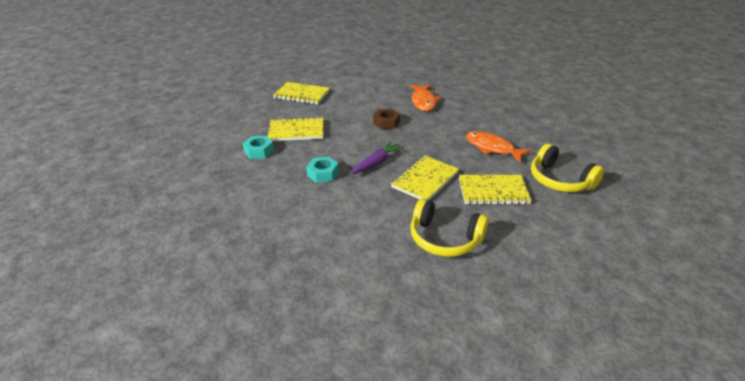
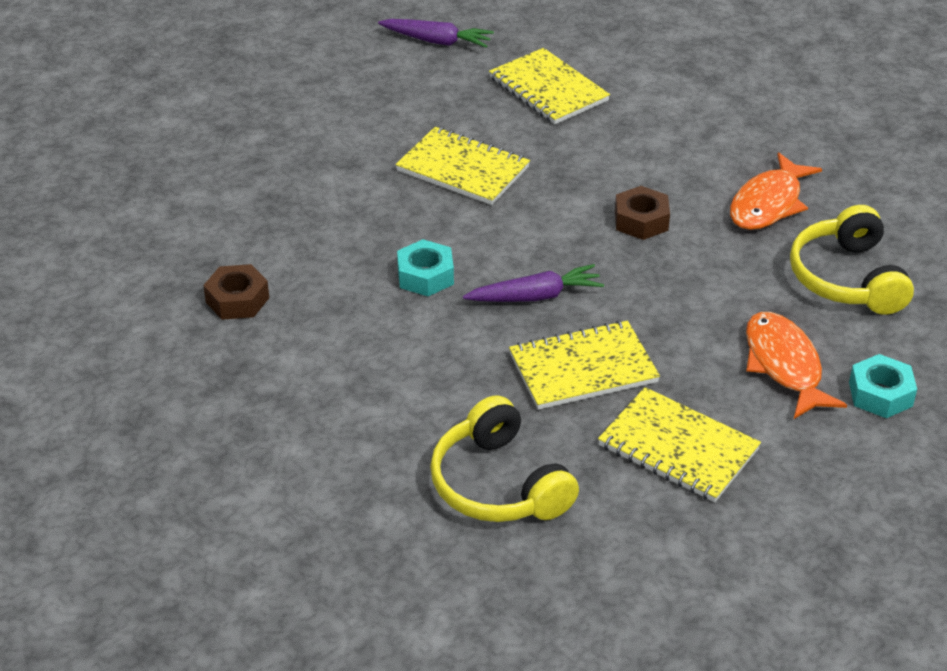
camera: 35 degrees right, 5 degrees up
turquoise nut [243,136,274,159] -> turquoise nut moved to [849,354,917,418]
yellow headphones [531,143,604,192] -> yellow headphones moved to [790,205,914,315]
none -> brown nut [203,264,269,320]
none -> purple carrot [378,19,494,48]

